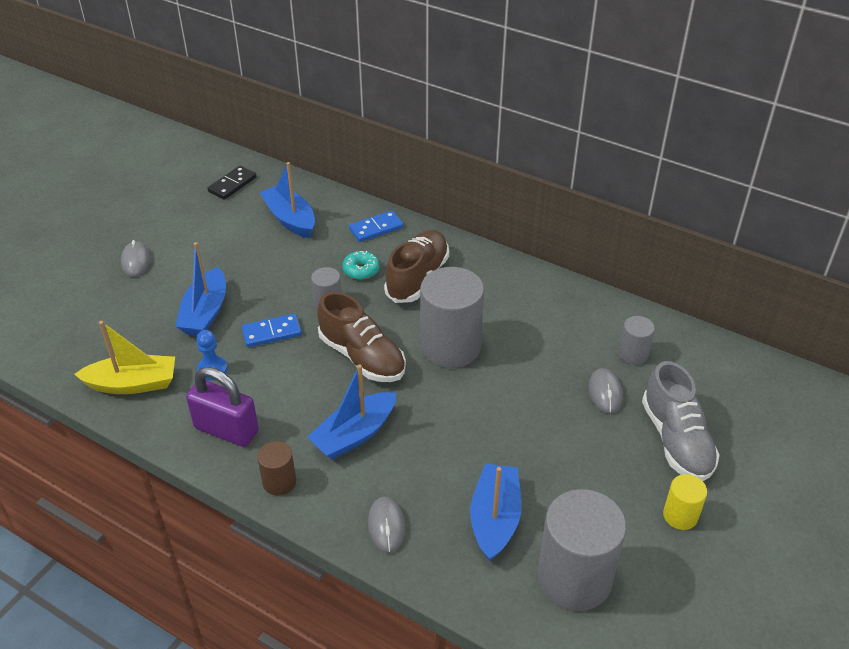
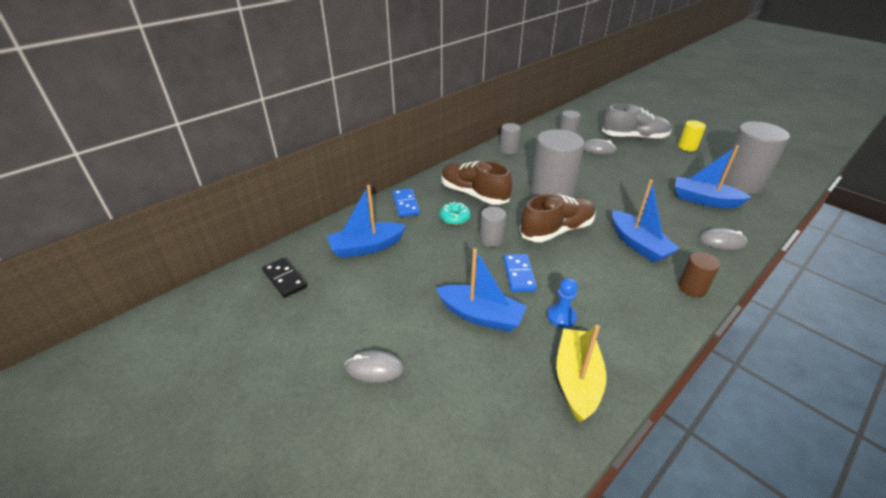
camera: 75 degrees left, 5 degrees down
purple padlock [186,367,259,447] -> none
none -> grey cylinder [500,123,521,154]

